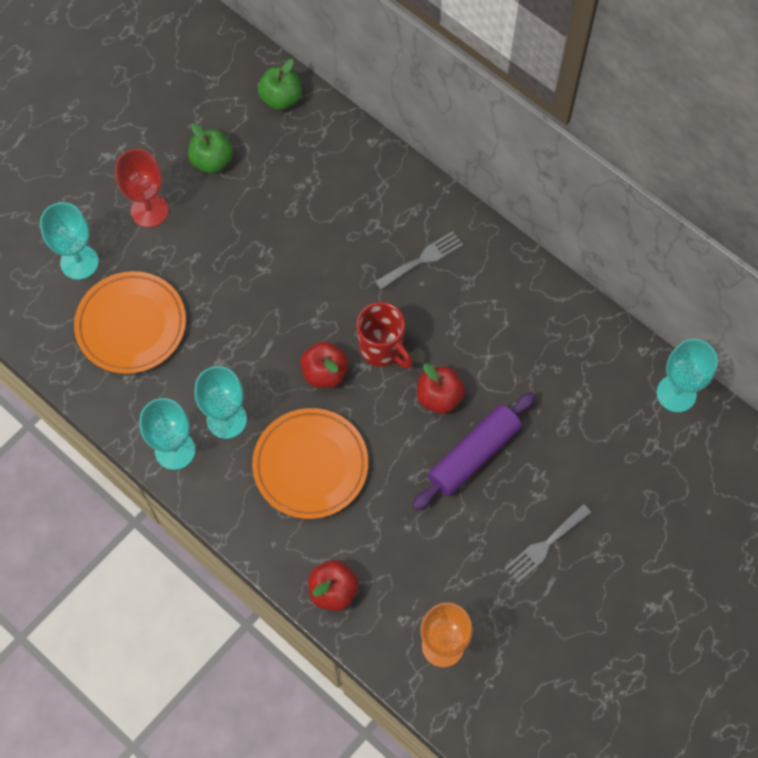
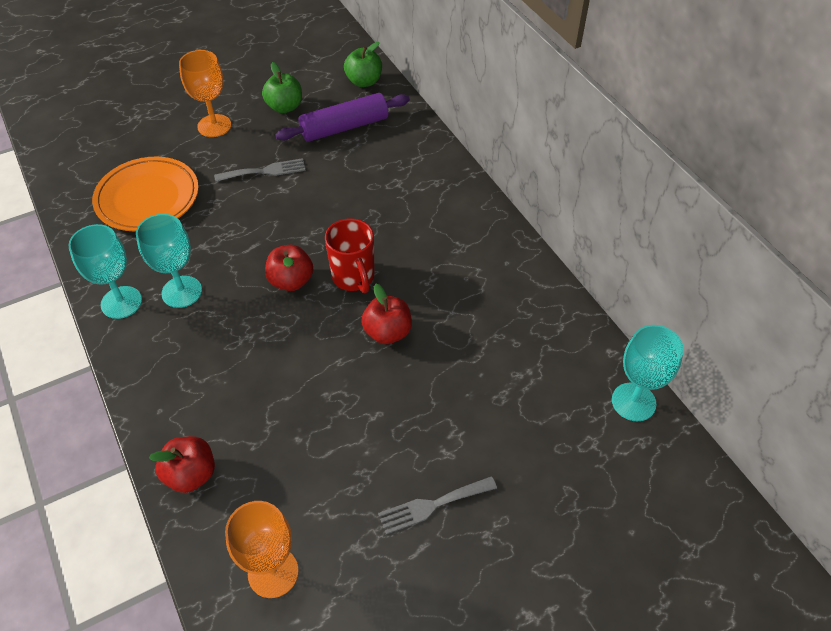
camera: 20 degrees right, 15 degrees down
turquoise goblet [40,202,99,280] -> none
red goblet [115,149,168,228] -> orange goblet [179,50,231,137]
orange plate [252,408,368,519] -> none
grey fork [375,231,463,290] -> grey fork moved to [214,158,306,182]
purple rolling pin [412,392,536,510] -> purple rolling pin moved to [275,93,410,142]

